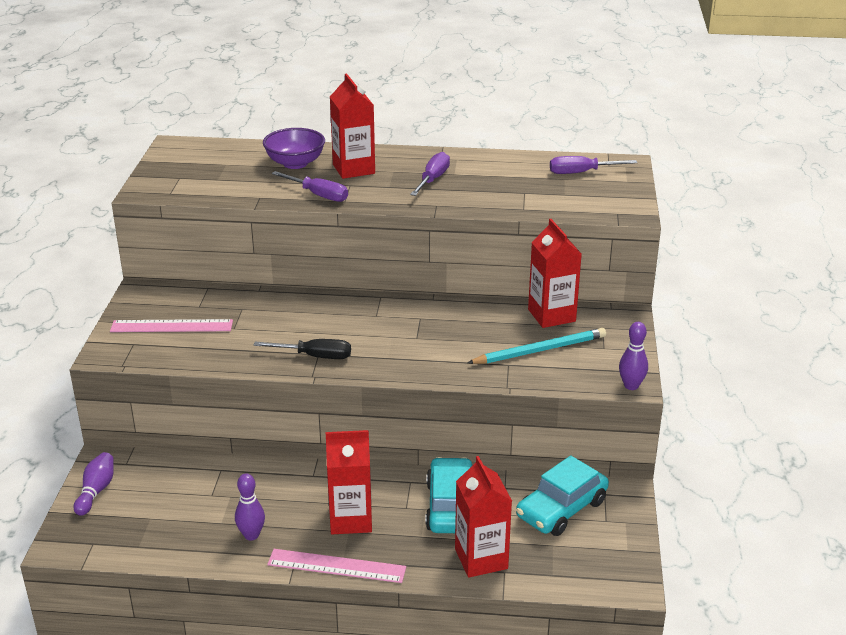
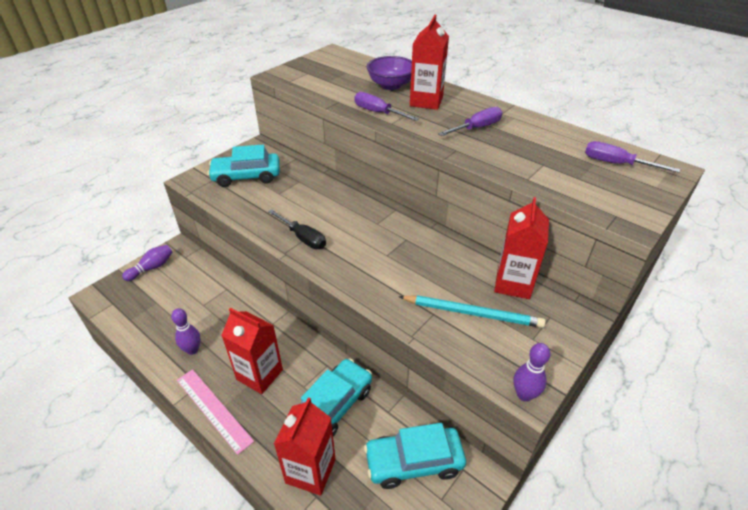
camera: 35 degrees right, 10 degrees up
pink ruler [110,319,233,332] -> turquoise car [208,144,280,187]
purple screwdriver [272,171,348,202] -> purple screwdriver turned 150 degrees clockwise [354,92,419,121]

